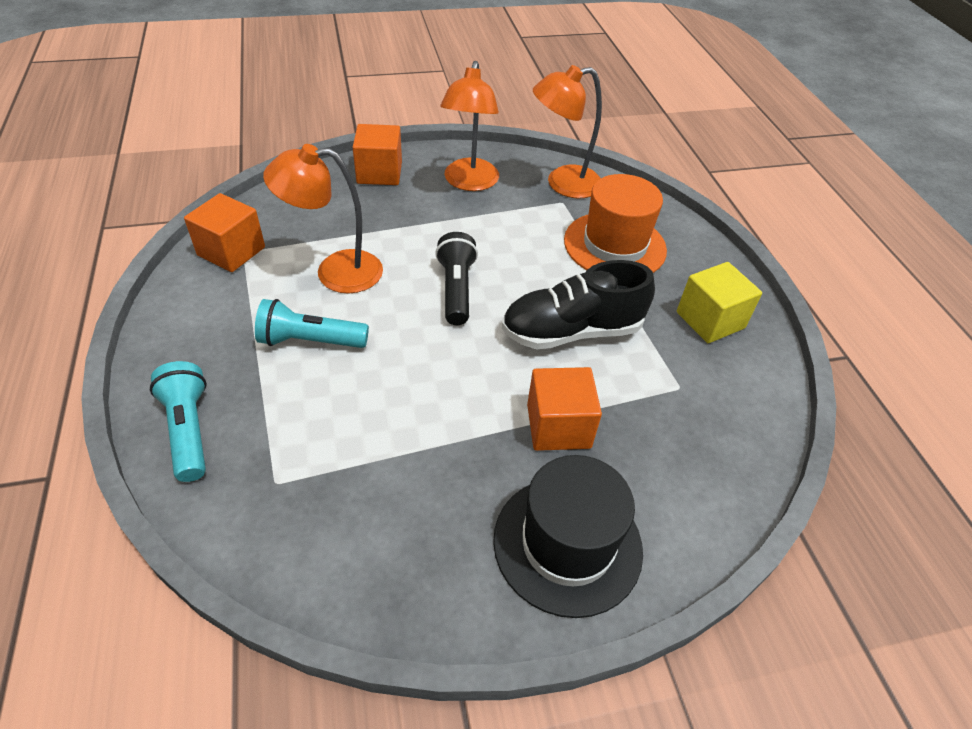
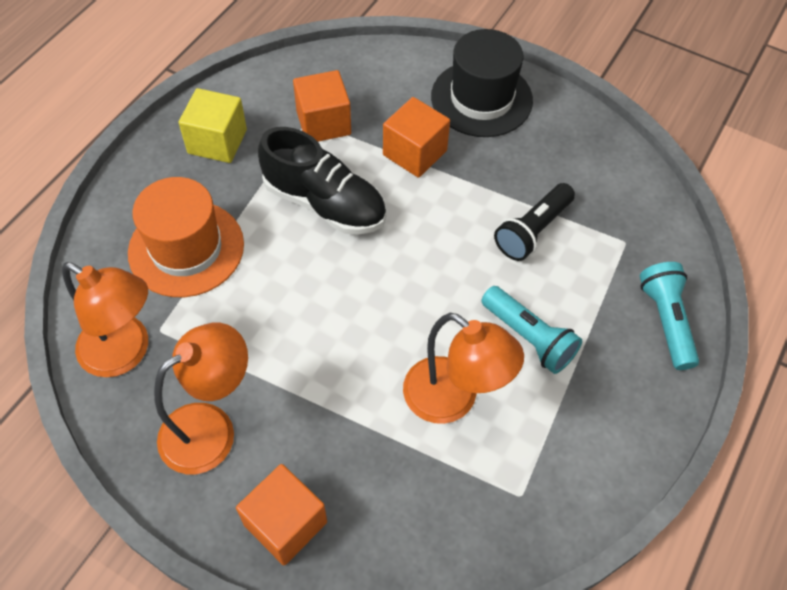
camera: 135 degrees left, 10 degrees up
turquoise flashlight [150,361,207,482] -> turquoise flashlight turned 150 degrees clockwise [640,262,699,370]
orange cube [184,193,265,272] -> orange cube moved to [293,70,351,142]
black flashlight [435,232,478,325] -> black flashlight moved to [494,183,575,261]

